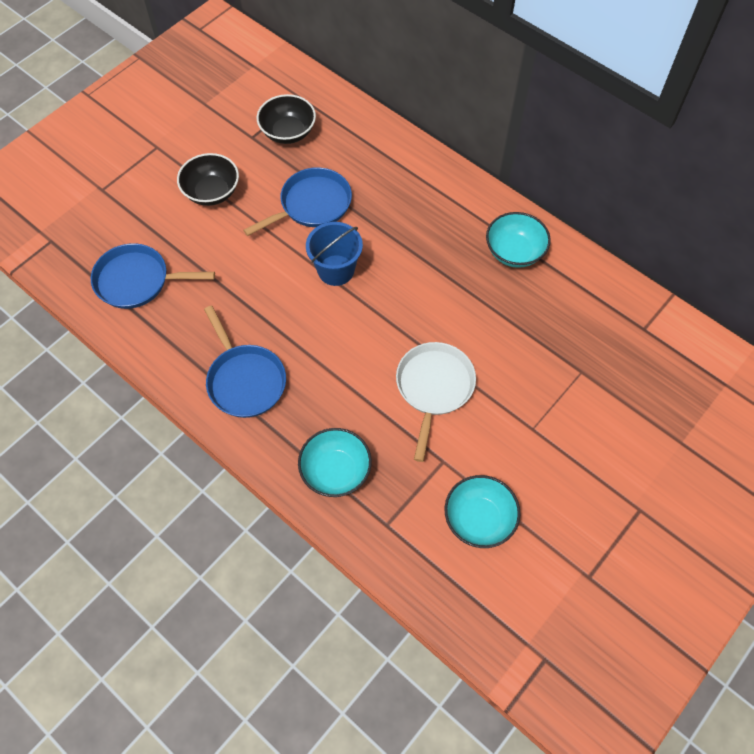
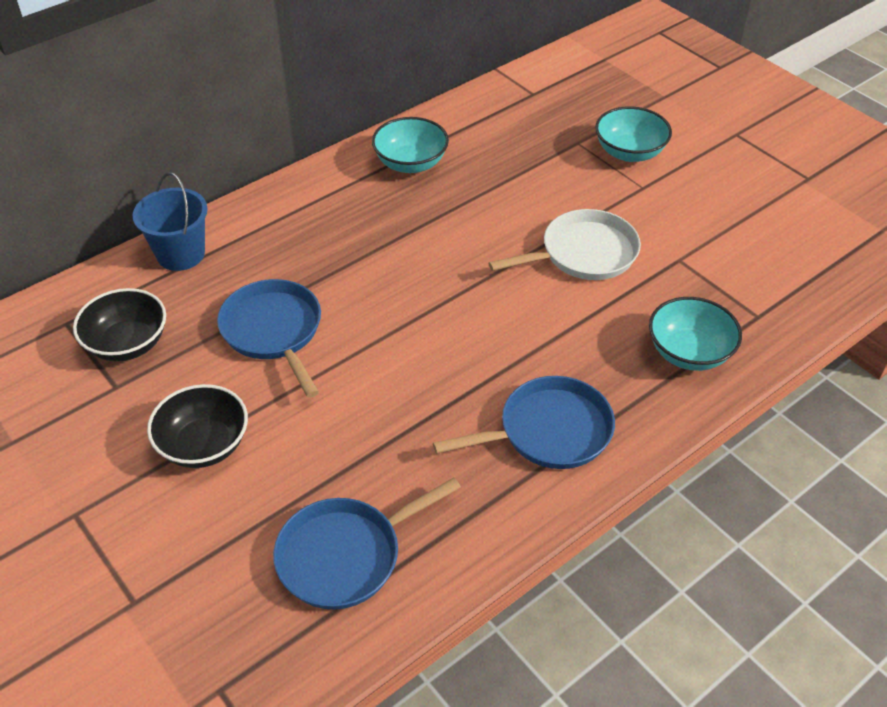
camera: 80 degrees left, 15 degrees down
blue pan [91,243,215,309] -> blue pan turned 45 degrees clockwise [273,477,461,609]
blue bucket [306,222,363,286] -> blue bucket moved to [133,172,208,271]
white pan [396,342,476,462] -> white pan turned 135 degrees clockwise [488,209,641,280]
turquoise bowl [445,475,520,548] -> turquoise bowl moved to [595,106,672,162]

